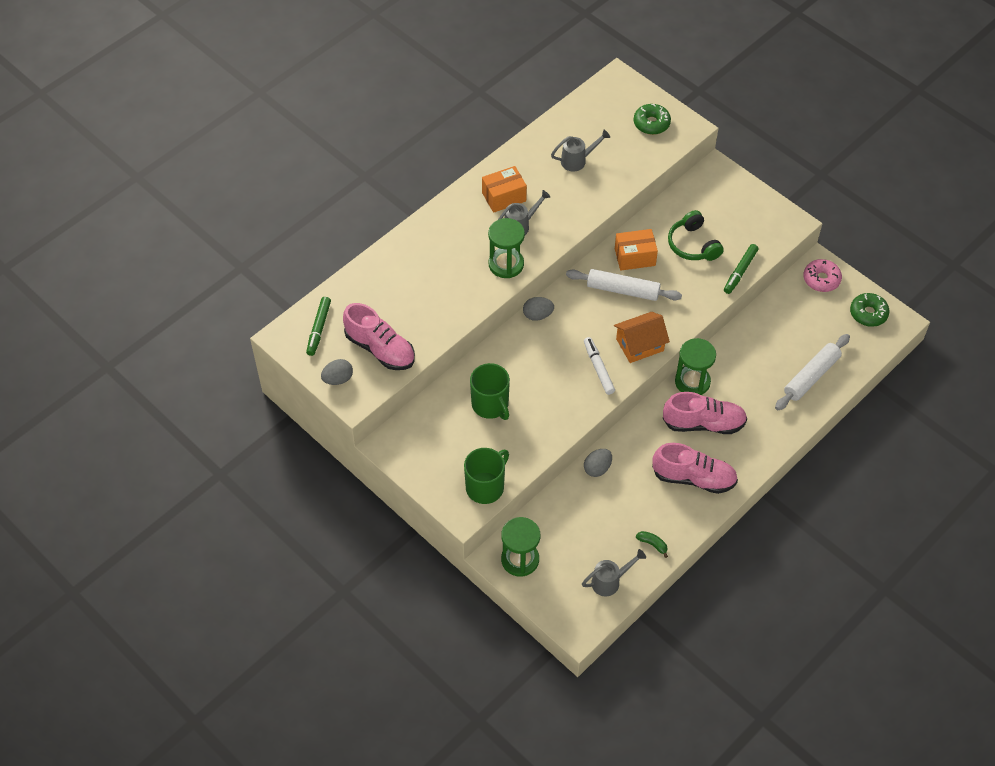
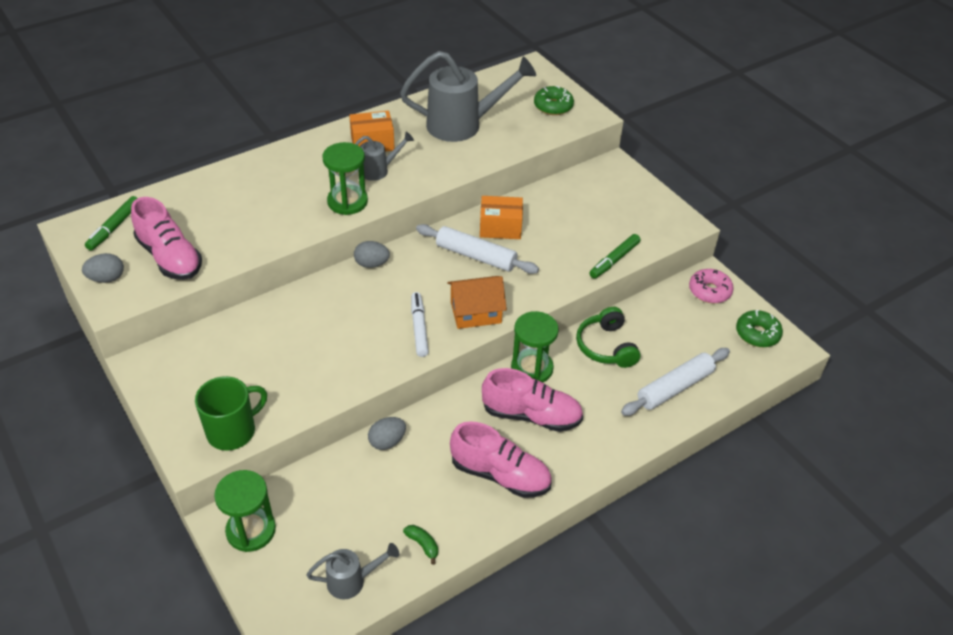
camera: 10 degrees right, 10 degrees down
green mug [470,363,510,420] -> none
grey watering can [551,130,610,171] -> grey watering can [400,51,536,142], size x1.99
green headphones [668,210,724,261] -> green headphones moved to [576,307,641,368]

